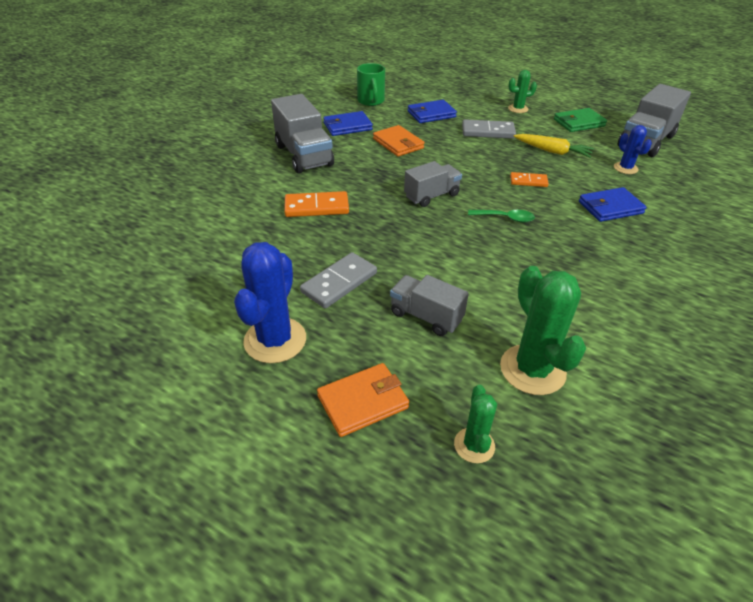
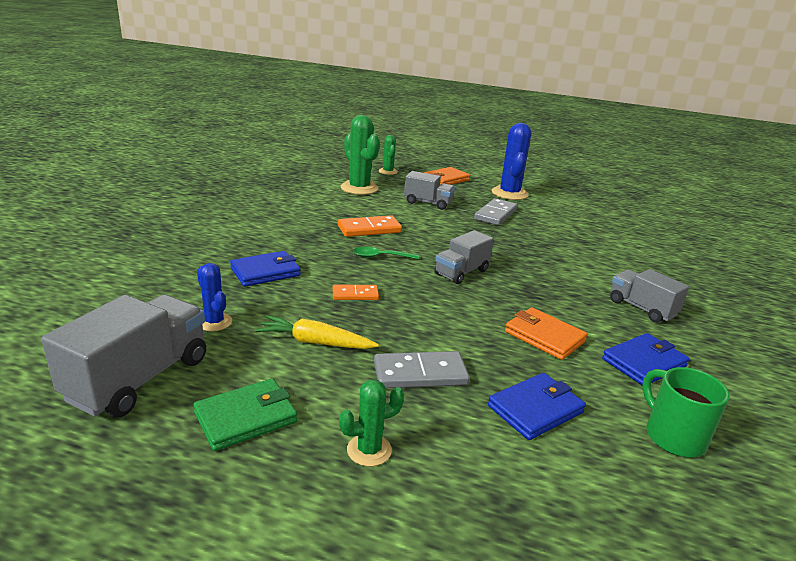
camera: 165 degrees right, 15 degrees down
grey truck [271,94,334,173] -> grey truck [610,269,689,323], size x0.62
orange domino [284,191,349,217] -> orange domino moved to [338,215,402,237]

